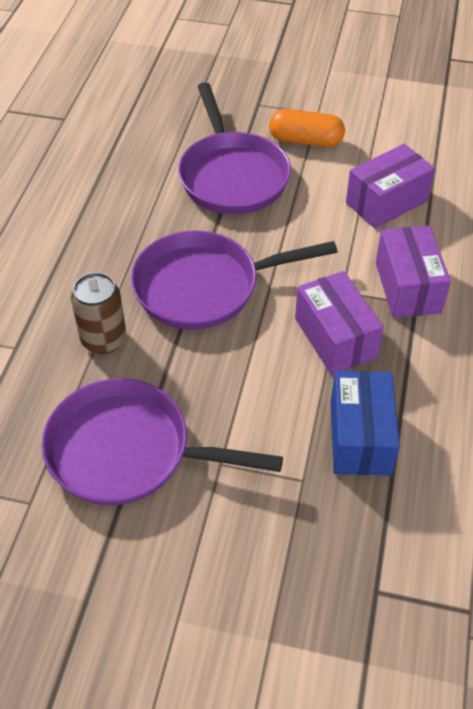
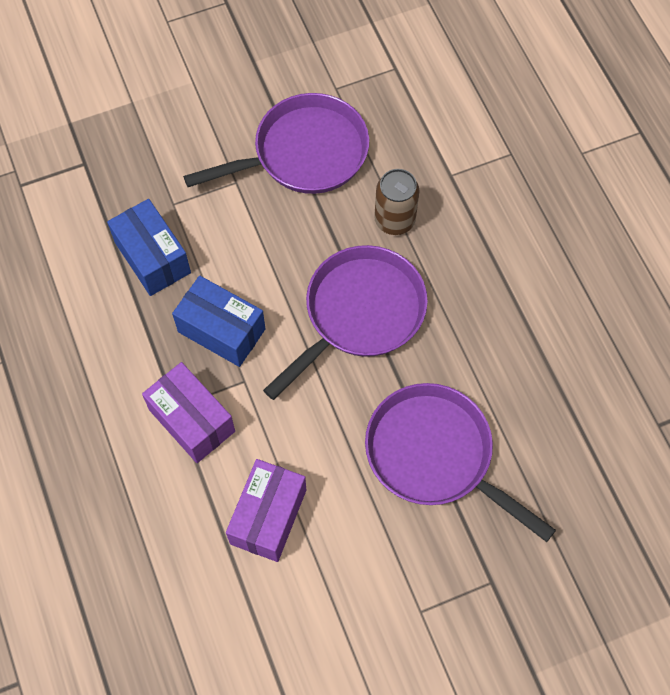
camera: 145 degrees right, 15 degrees up
orange capsule [269,109,345,147] -> none
purple box [295,271,384,375] -> blue box [172,276,265,367]

